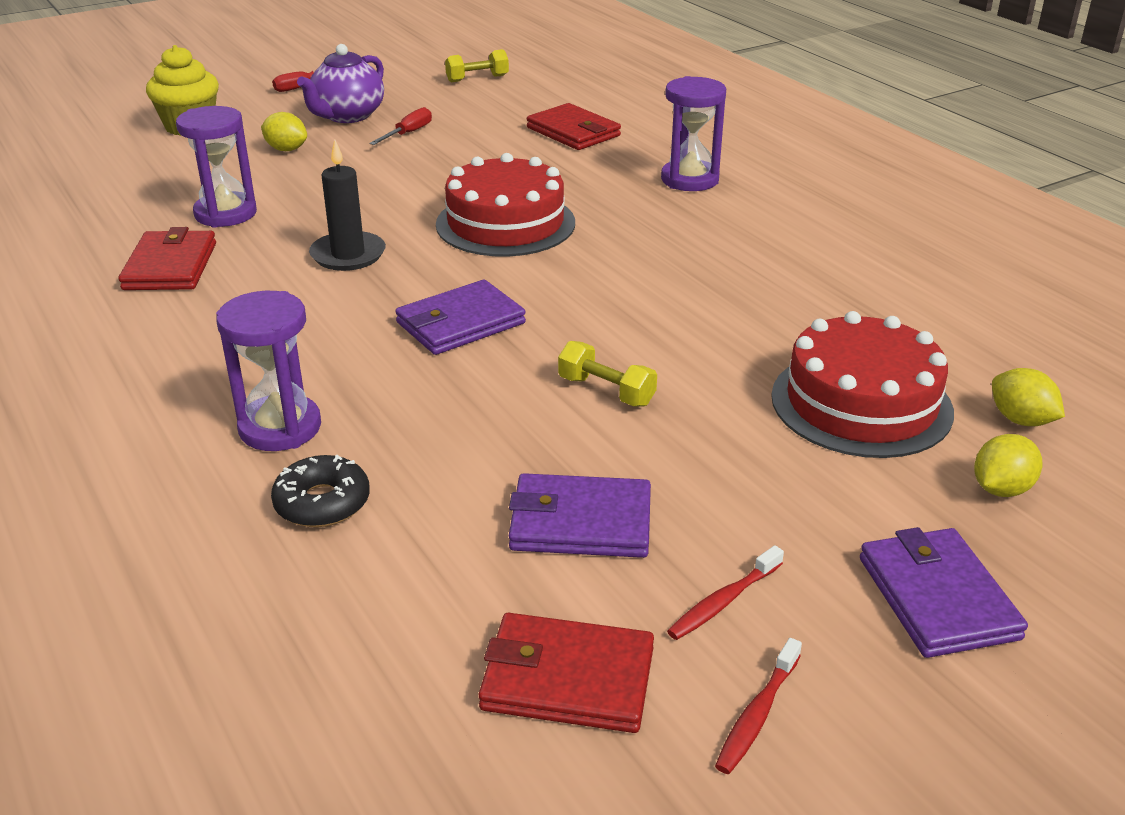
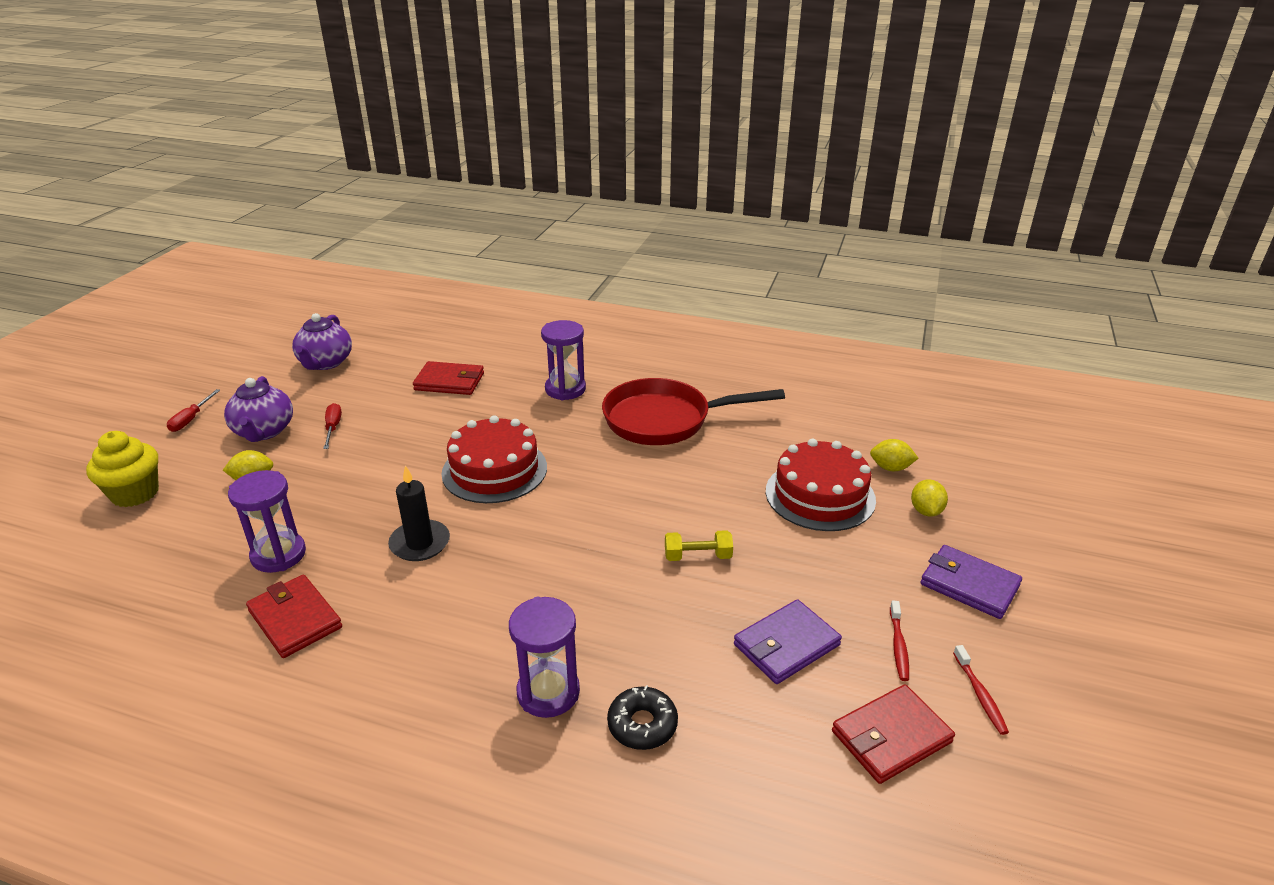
camera: 40 degrees left, 0 degrees up
purple wallet [395,280,526,355] -> none
yellow dumbbell [445,49,509,82] -> purple teapot [292,313,352,370]
none -> red pan [602,378,785,445]

